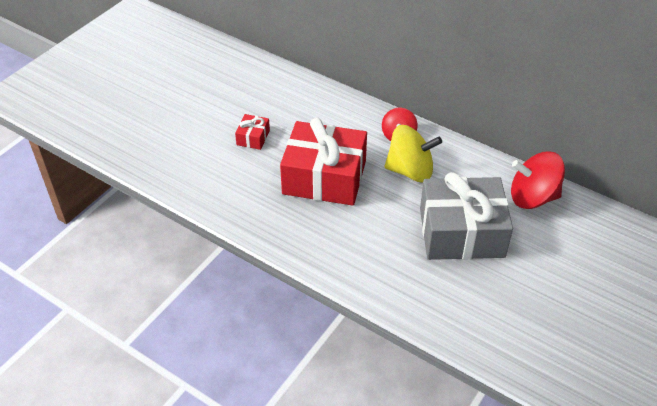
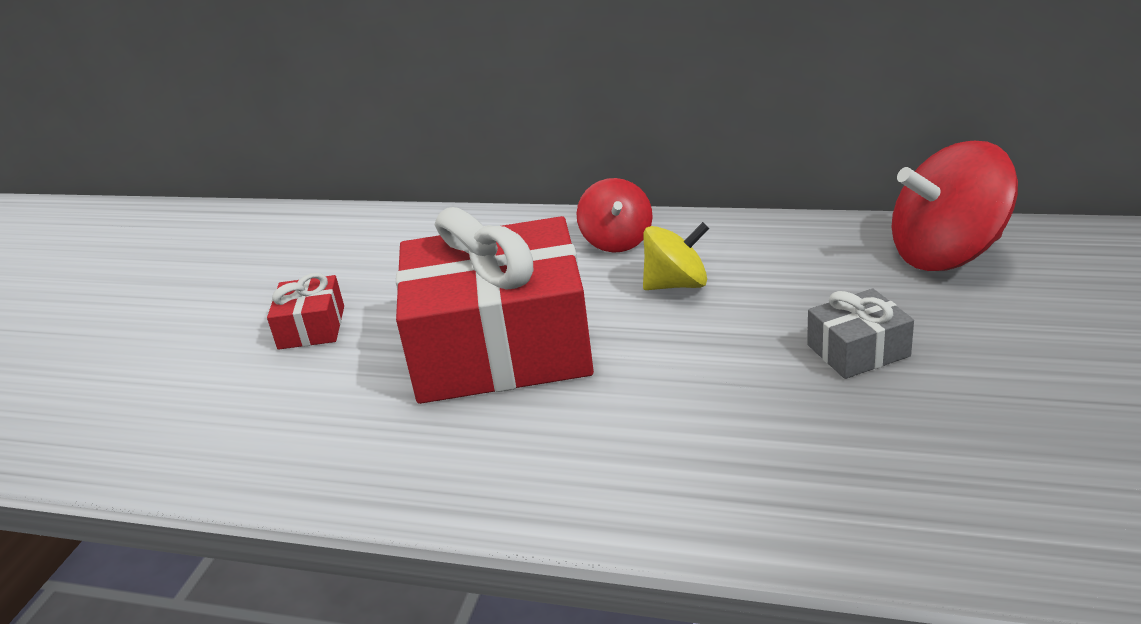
camera: 15 degrees left, 15 degrees down
yellow spinning top [384,125,442,182] -> yellow spinning top [643,222,709,290], size x0.60
grey gift [420,172,513,260] -> grey gift [807,289,914,379], size x0.42

